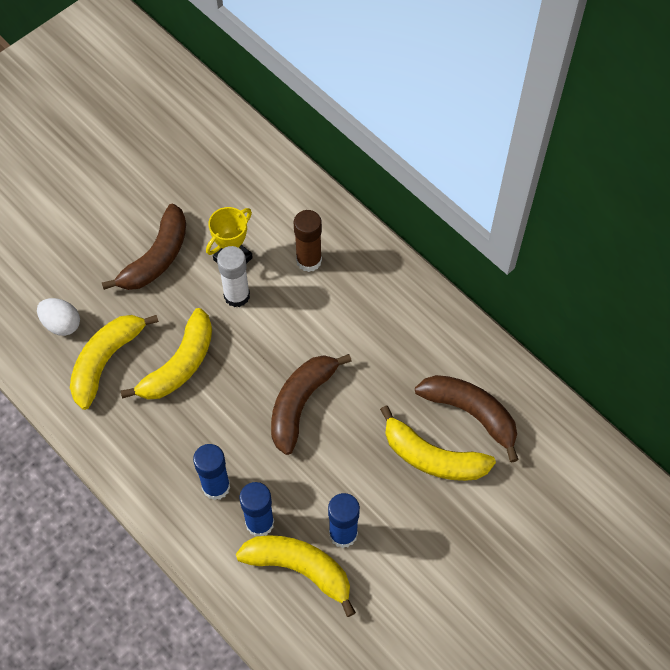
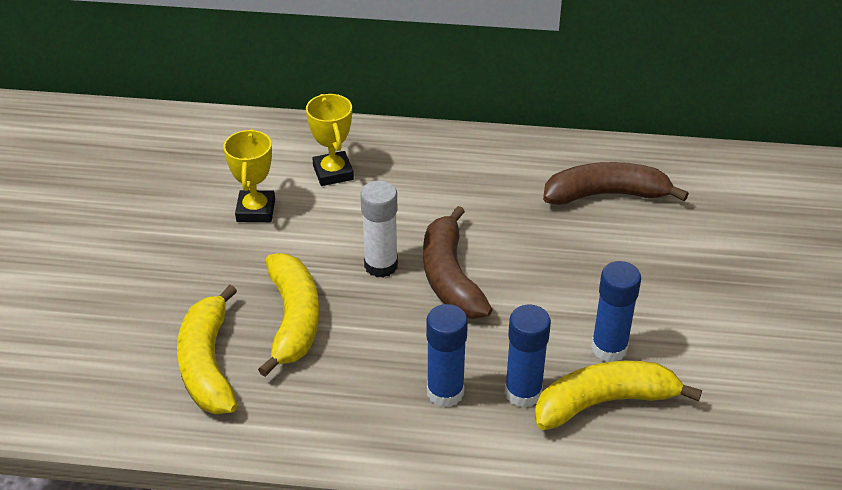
camera: 40 degrees left, 20 degrees down
white egg [37,298,80,336] -> none
brown banana [102,204,186,290] -> none
white glue stick [217,246,250,307] -> white glue stick moved to [360,180,398,278]
brown glue stick [294,210,322,272] -> yellow trophy [306,94,354,186]
yellow banana [380,405,496,481] -> none

